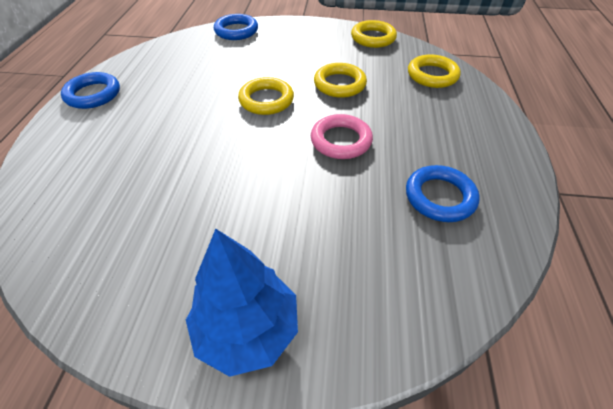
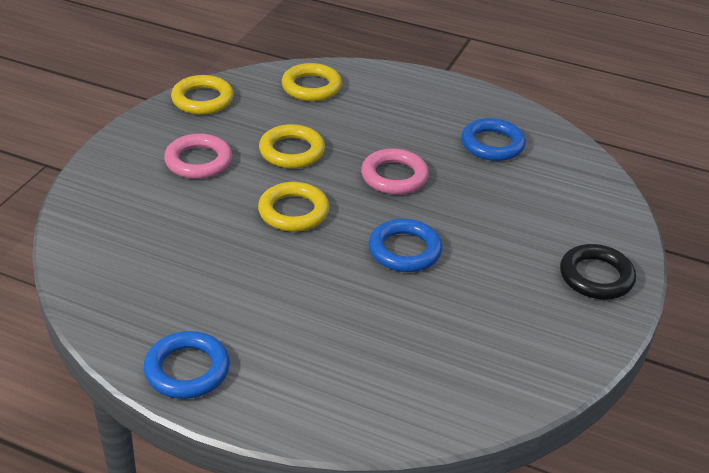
camera: 75 degrees left, 10 degrees down
blue tree [186,229,298,377] -> black ring [560,244,636,300]
blue ring [214,14,258,40] -> blue ring moved to [369,219,443,272]
none -> pink ring [164,134,232,179]

